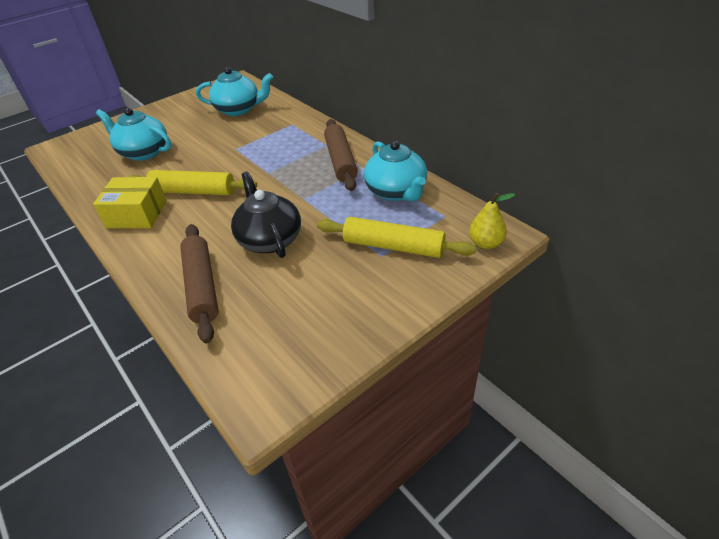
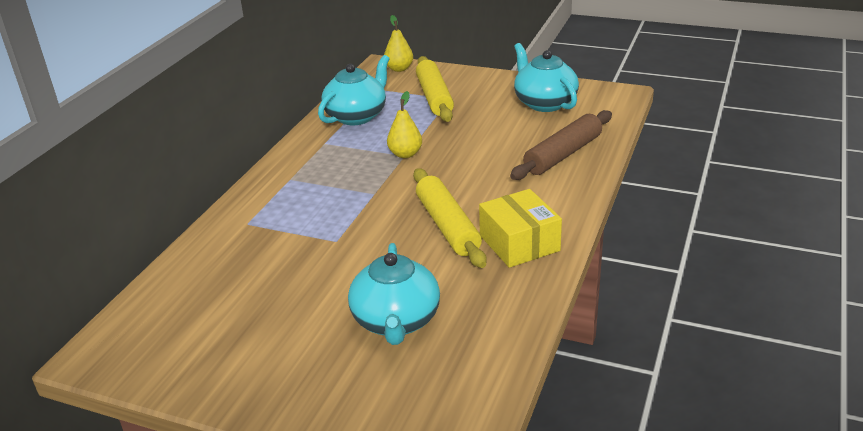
camera: 120 degrees left, 10 degrees down
turquoise teapot [196,67,273,116] -> turquoise teapot moved to [514,43,579,112]
black teapot [231,172,301,258] -> none
brown rolling pin [324,119,358,191] -> none
none -> yellow pear [387,91,422,158]

